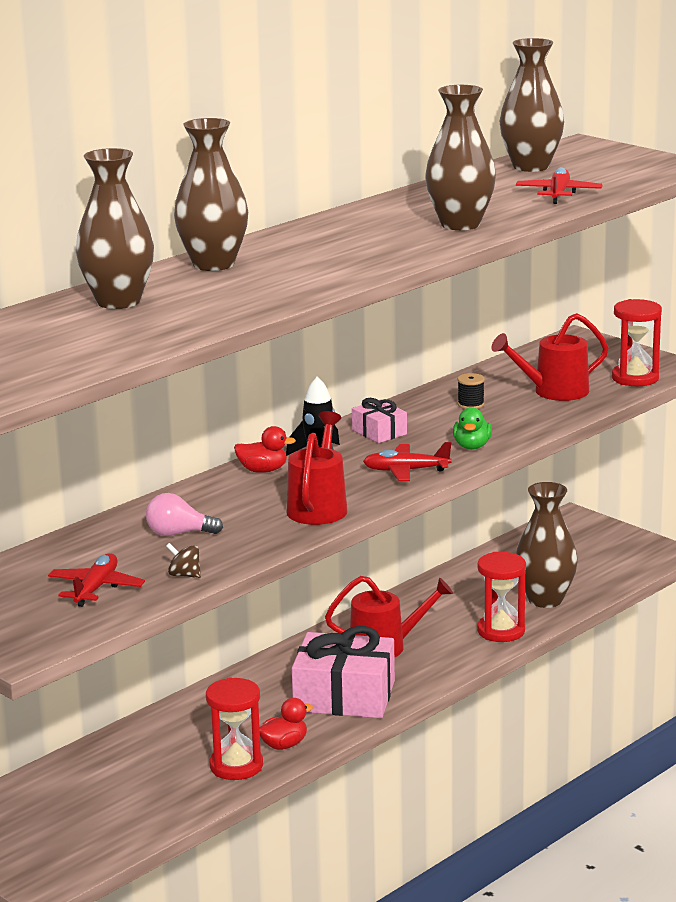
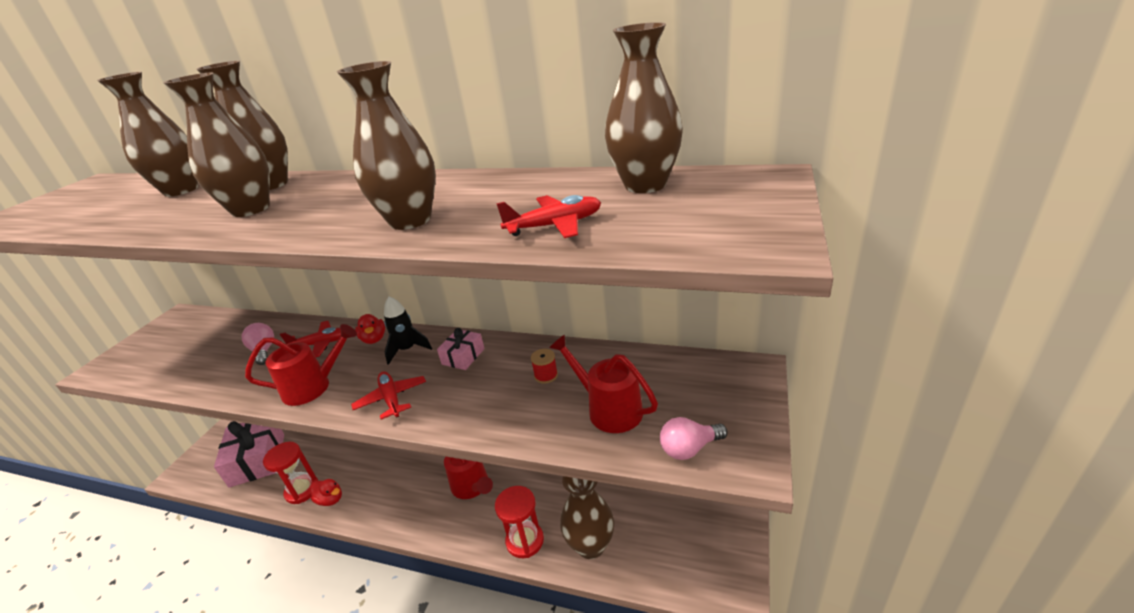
camera: 65 degrees right, 10 degrees up
red plane [48,553,145,607] -> red plane moved to [280,321,341,357]
brown spinning top [166,543,201,578] -> none
pink gift [292,626,395,718] -> pink gift moved to [214,421,284,488]
green duck [453,407,492,450] -> none
black spool [457,373,485,409] -> red spool [531,349,558,384]
red hourglass [612,299,662,386] -> pink light bulb [660,417,727,460]
none -> brown vase [163,73,270,217]

